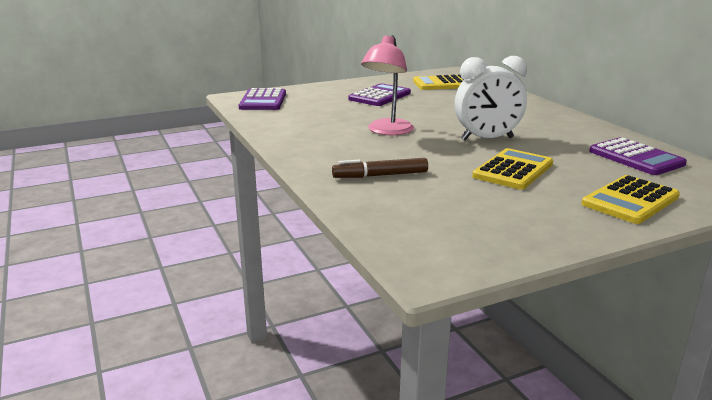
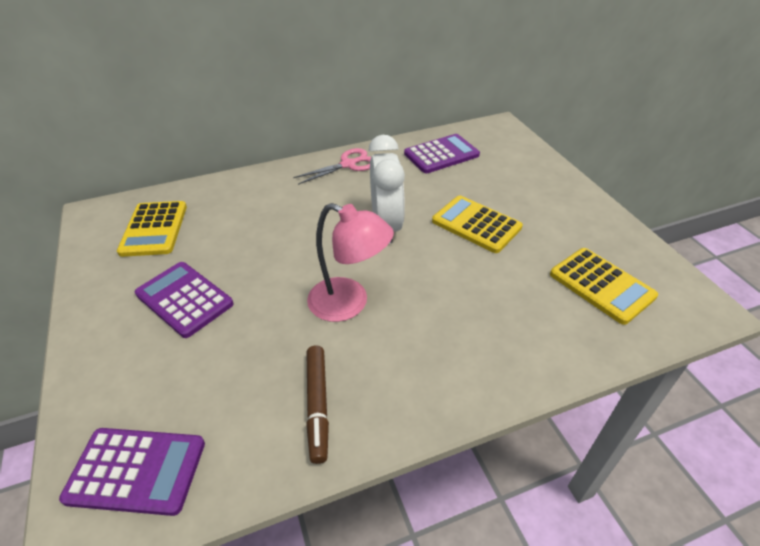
camera: 85 degrees left, 20 degrees up
brown marker [332,158,428,178] -> brown marker moved to [306,346,329,464]
yellow calculator [581,175,680,224] -> yellow calculator moved to [550,248,658,325]
none -> pink scissors [293,148,371,185]

